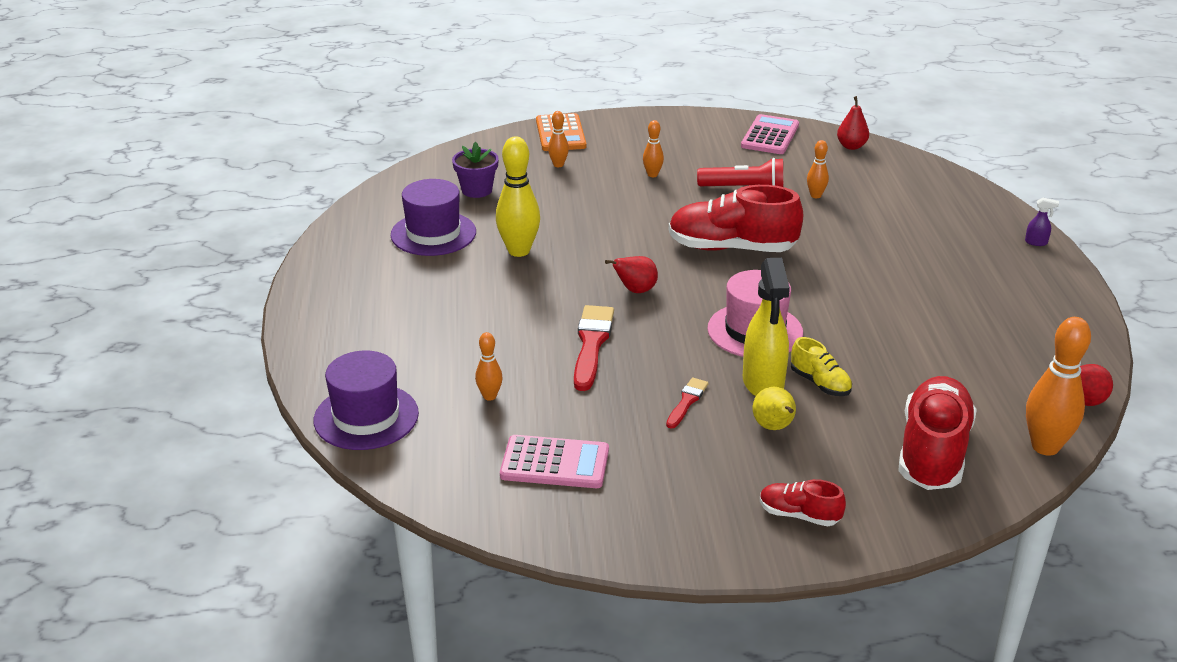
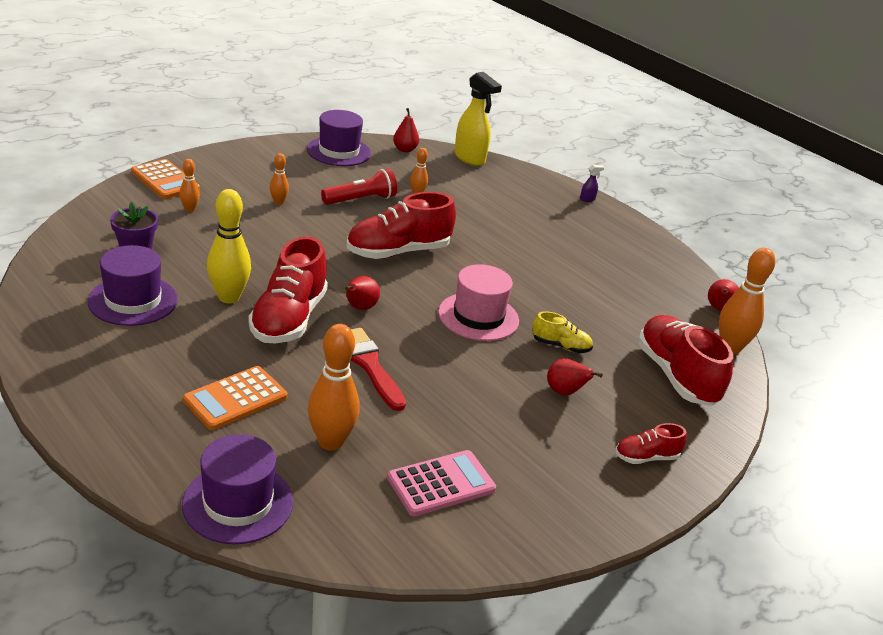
camera: 40 degrees left, 0 degrees up
orange bowling pin [475,332,503,401] -> orange bowling pin [308,324,360,451], size x1.92
red brush [666,378,708,429] -> none
pink calculator [741,114,799,154] -> purple hat [307,110,371,166]
yellow spray bottle [743,258,790,396] -> yellow spray bottle moved to [454,72,502,166]
yellow pear [753,387,796,430] -> red pear [547,358,603,395]
none -> orange calculator [183,366,287,430]
none -> red shoe [249,236,328,343]

